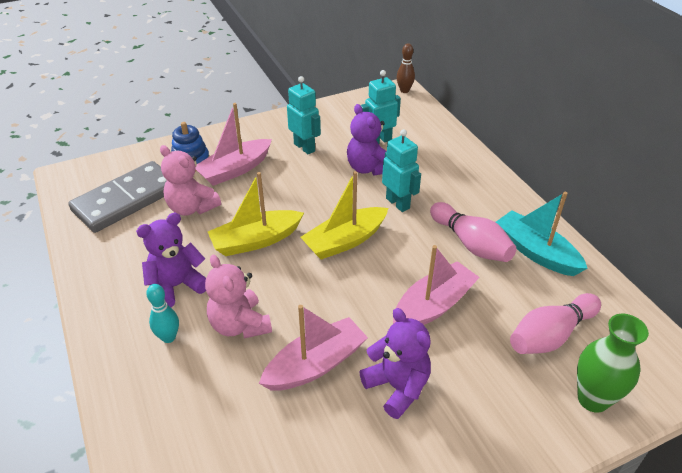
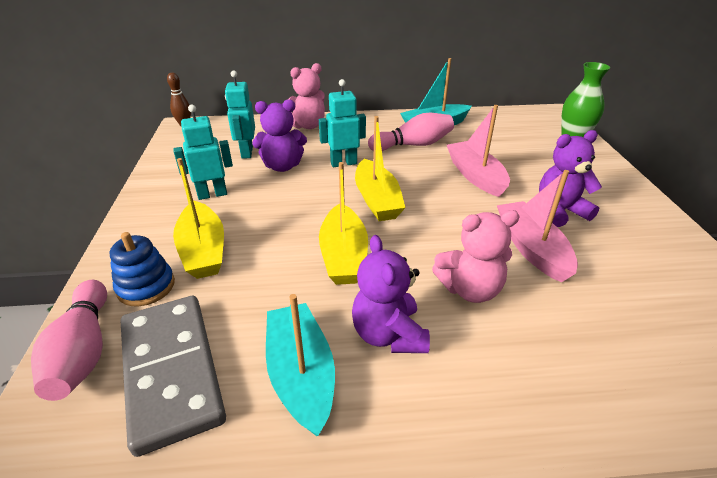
camera: 70 degrees left, 5 degrees down
turquoise bowling pin [146,284,179,343] -> none
pink teddy bear [160,145,221,216] -> pink teddy bear moved to [289,63,325,129]
pink boat [195,103,272,186] -> yellow boat [173,158,224,279]
pink bowling pin [510,293,601,354] -> pink bowling pin moved to [31,280,107,401]
none -> turquoise boat [266,294,335,436]

